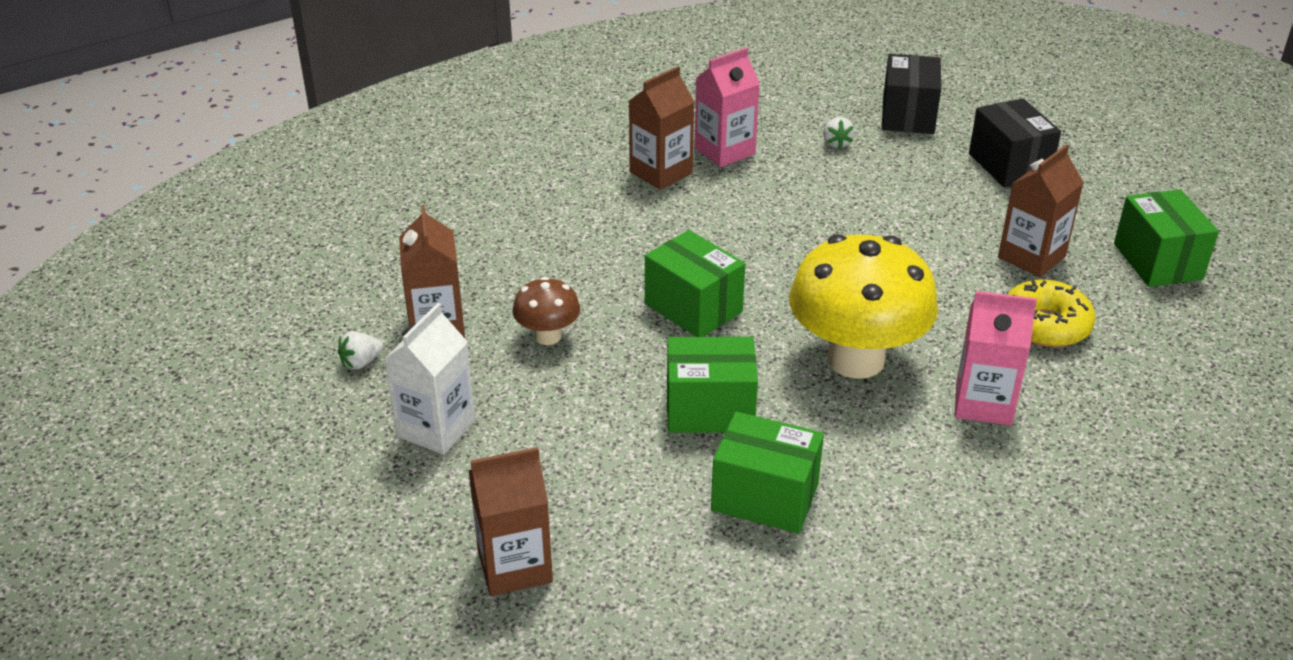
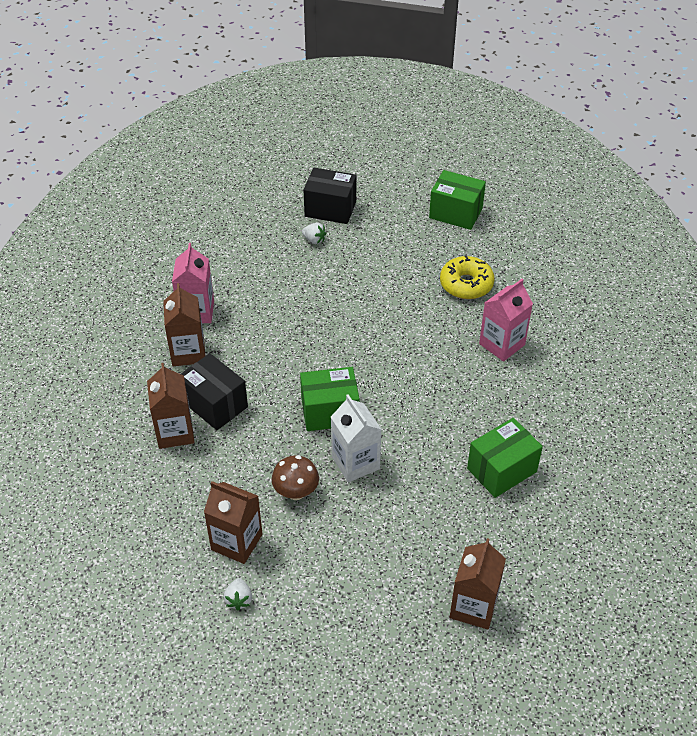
camera: 55 degrees left, 10 degrees up
white carton [384,303,475,455] -> white carton moved to [331,394,382,483]
green box [667,337,758,433] -> none
yellow mushroom [789,234,938,379] -> none
white strawberry [823,117,855,149] -> white strawberry moved to [302,223,326,244]
black box [882,54,941,134] -> black box moved to [181,353,248,430]
brown carton [998,144,1084,277] -> brown carton moved to [147,363,194,449]

